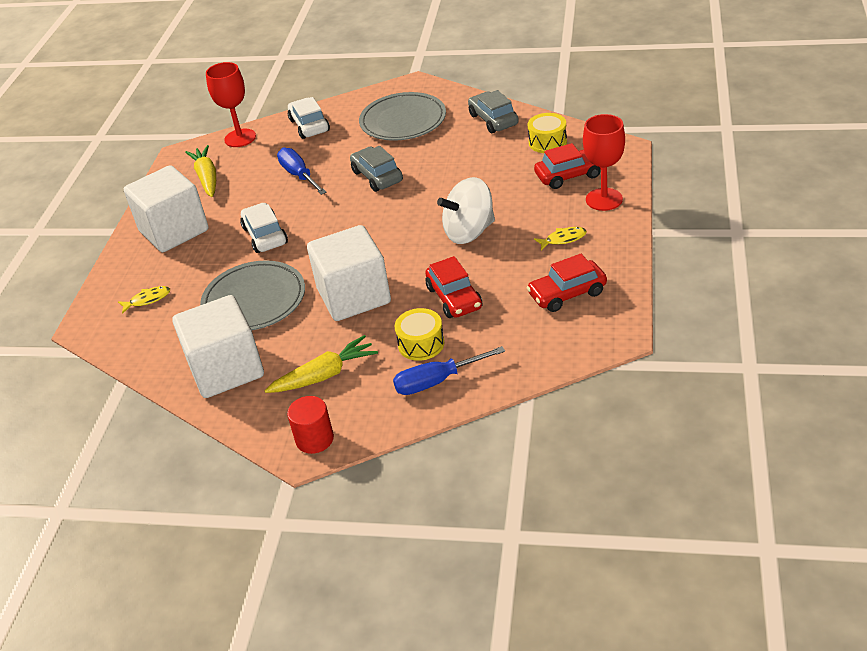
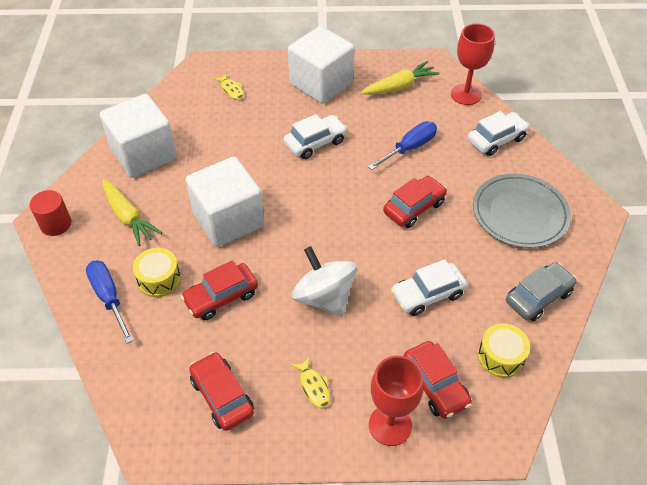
camera: 75 degrees right, 10 degrees up
grey plate [200,260,305,330] -> none
grey car [350,146,403,192] -> red car [383,176,447,228]
none -> white car [391,259,467,316]

